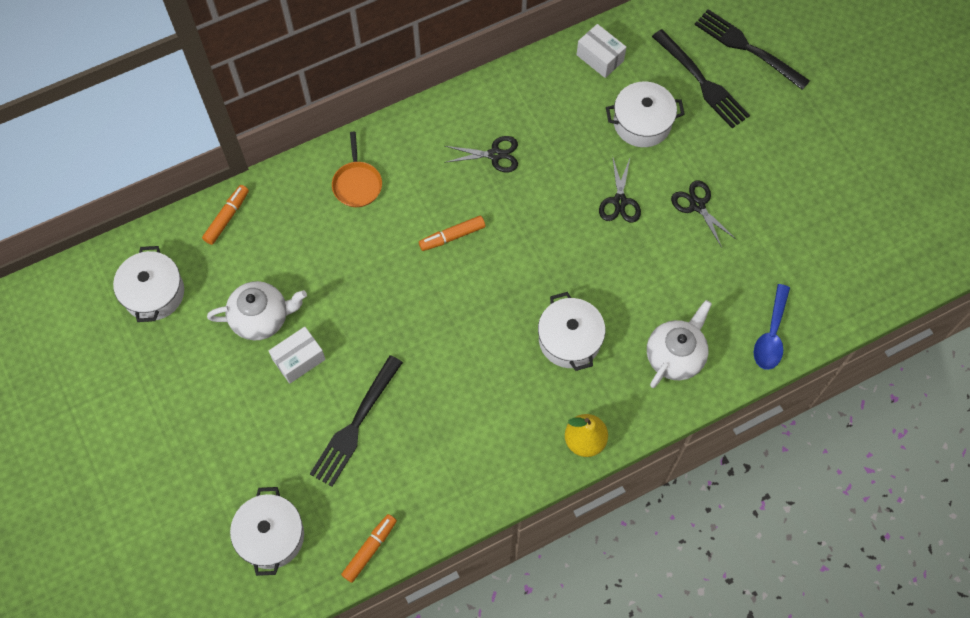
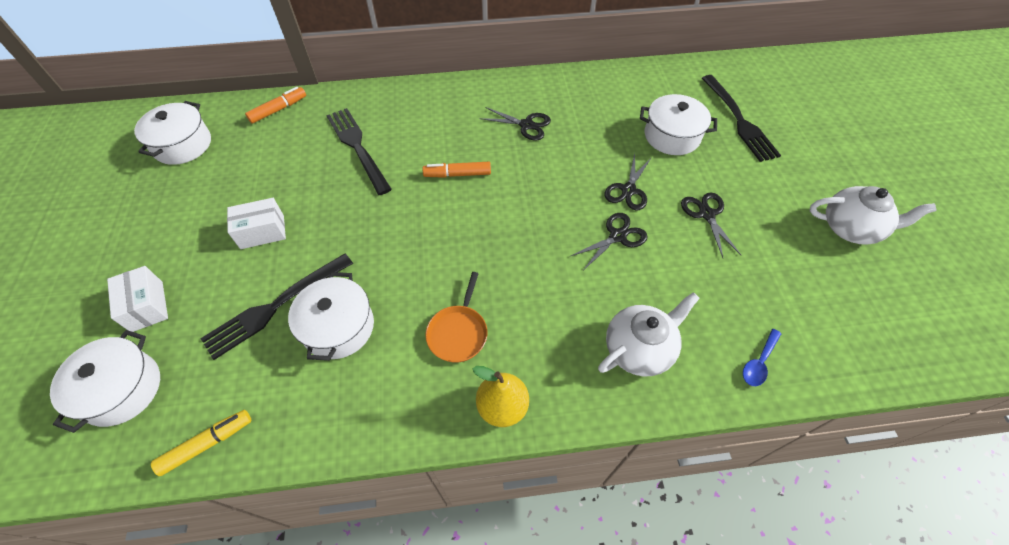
camera: 20 degrees right, 10 degrees down
white teapot [207,281,307,340] -> white teapot moved to [810,186,937,245]
orange pan [332,132,382,207] -> orange pan moved to [425,272,487,363]
orange marker [341,514,397,583] -> yellow marker [151,410,251,476]
white pot [538,292,606,371] -> white pot moved to [288,272,374,361]
white box [577,24,626,78] -> white box moved to [107,266,168,332]
black fork [695,9,810,90] -> black fork moved to [326,108,392,195]
blue spoon [754,284,790,370] -> blue spoon [743,329,781,386], size x0.65
none -> black scissors [571,213,648,269]

